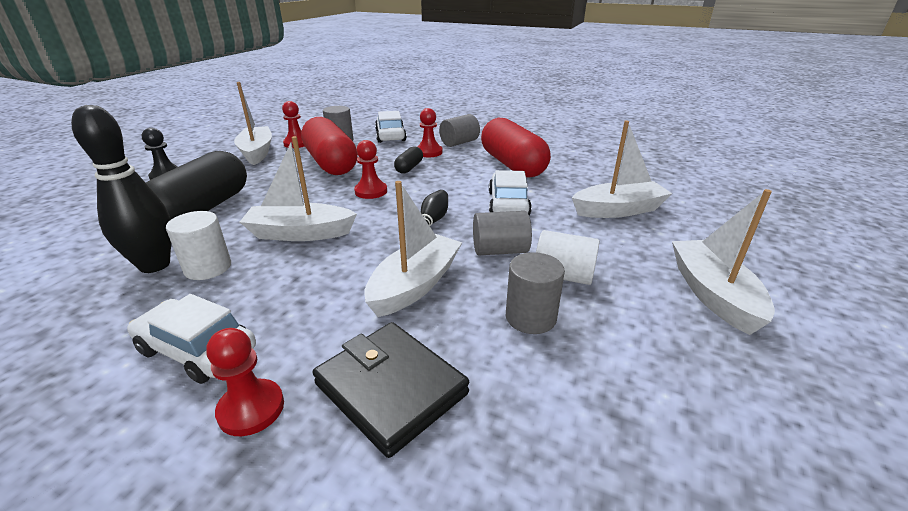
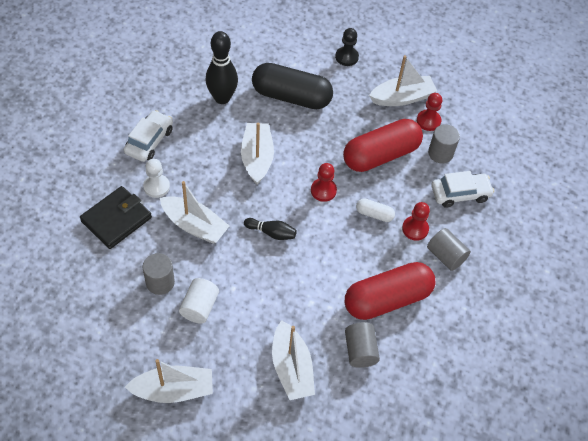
camera: 85 degrees right, 25 degrees up
white cylinder [166,211,231,280] -> none
red pawn [206,328,284,436] -> none
black capsule [394,146,423,174] -> white capsule [356,198,395,222]
grey cylinder [473,211,532,255] -> grey cylinder moved to [345,322,380,368]
white car [489,170,532,216] -> none
none -> white pawn [143,159,170,198]

